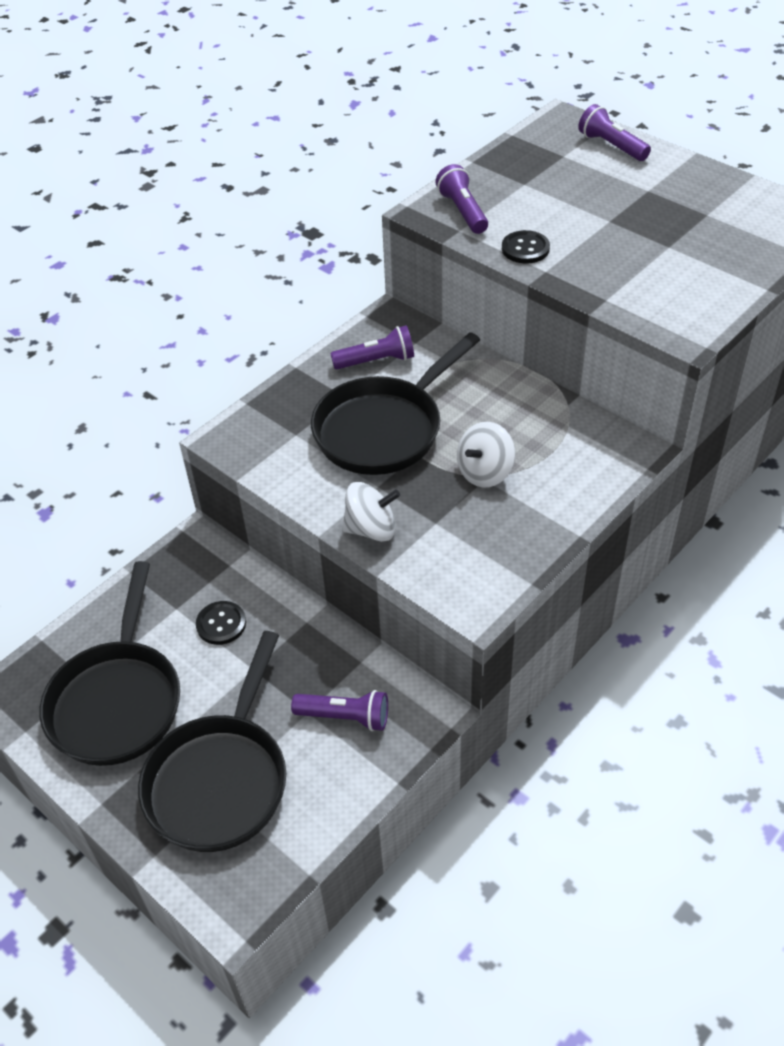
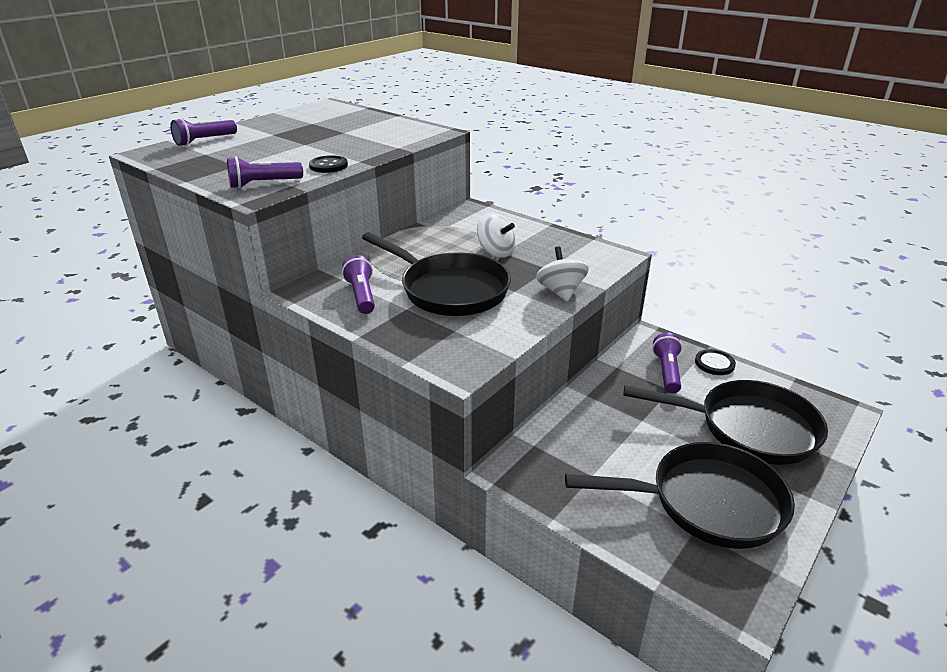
camera: 95 degrees left, 15 degrees down
black button [196,601,246,645] -> black button moved to [695,349,736,375]

